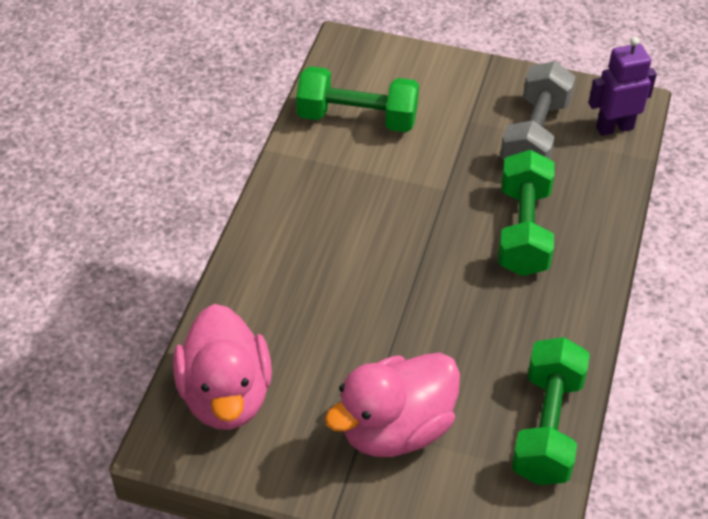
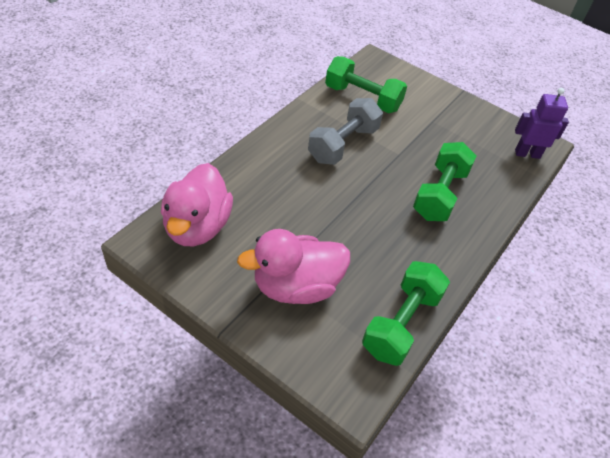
camera: 15 degrees right, 0 degrees up
grey dumbbell [500,61,576,160] -> grey dumbbell moved to [308,98,383,165]

